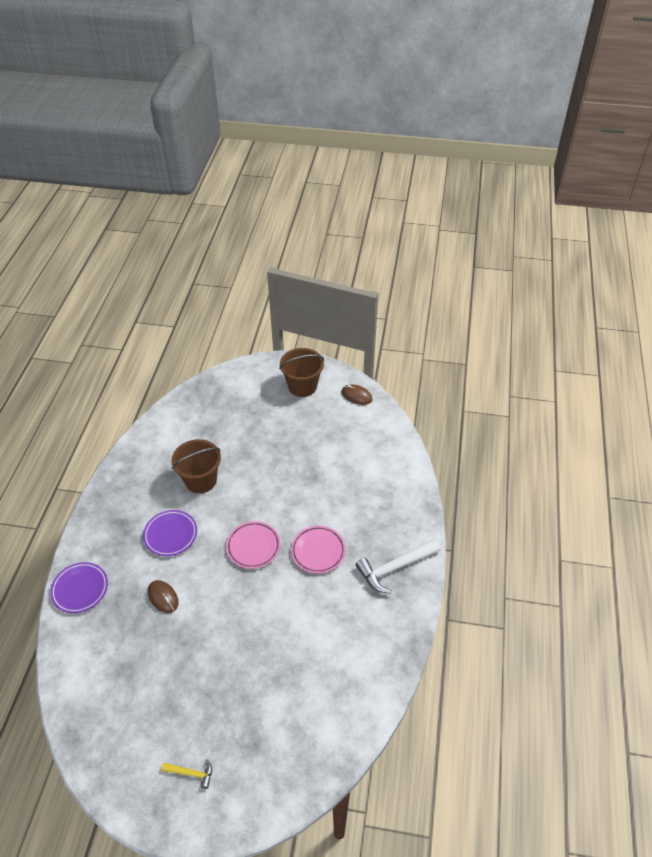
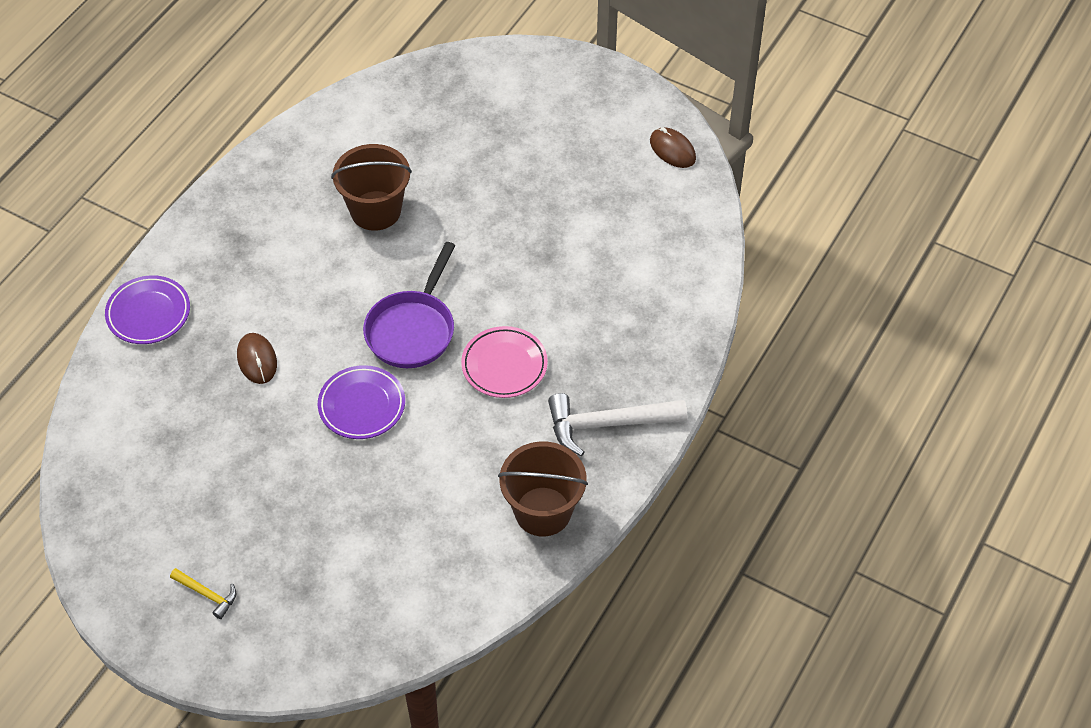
camera: 20 degrees right, 5 degrees up
purple plate [143,510,197,556] -> purple plate moved to [318,365,405,439]
pink plate [226,521,280,569] -> purple pan [363,242,456,368]
brown bucket [279,348,324,397] -> brown bucket moved to [498,441,588,537]

